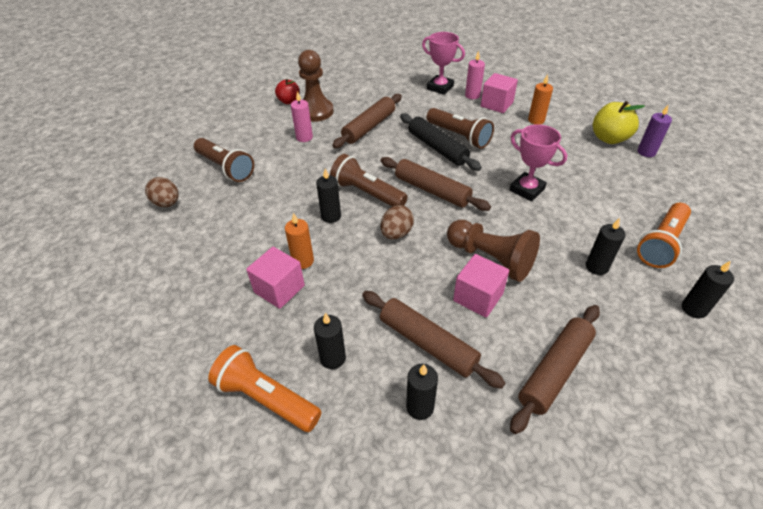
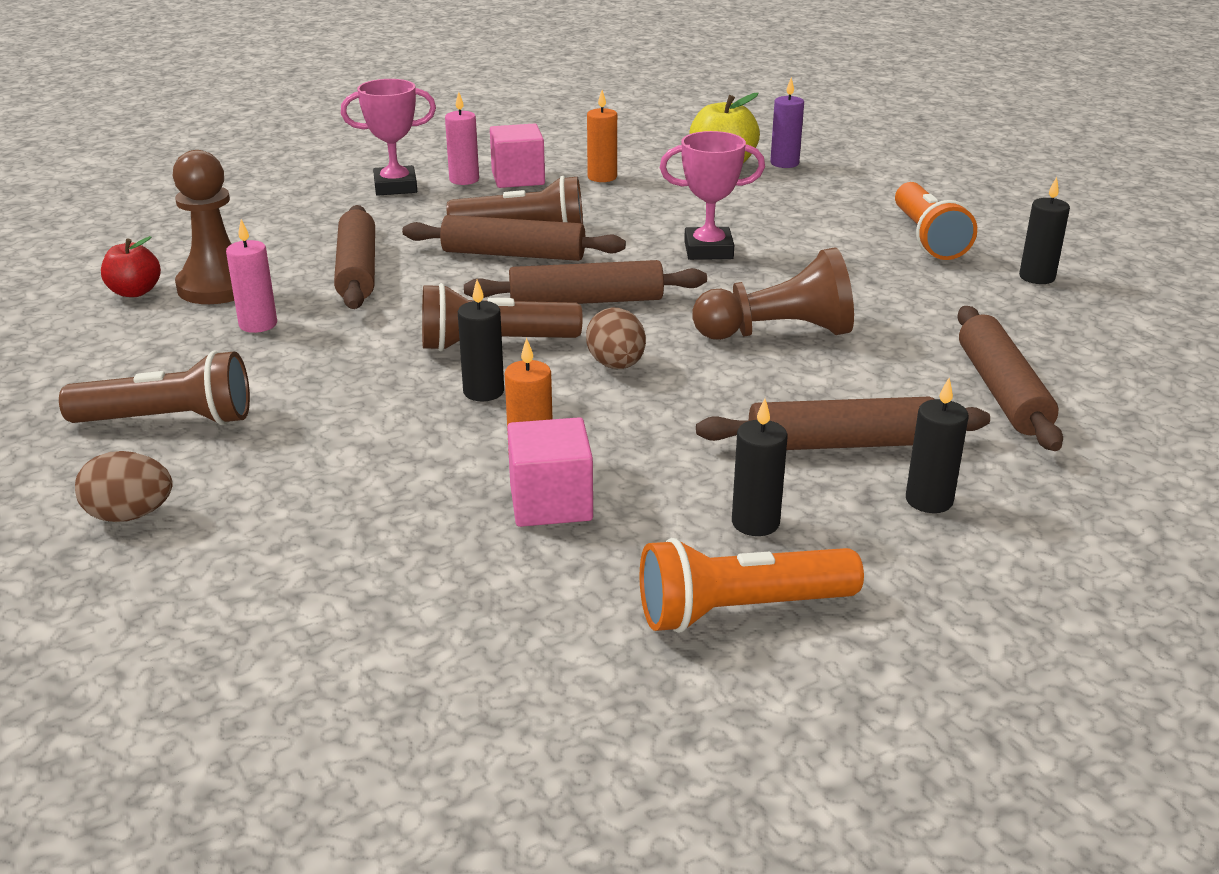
camera: 45 degrees left, 15 degrees down
black rolling pin [400,113,482,171] -> brown rolling pin [402,215,626,261]
pink cube [453,254,509,318] -> none
black candle [586,218,625,275] -> none

